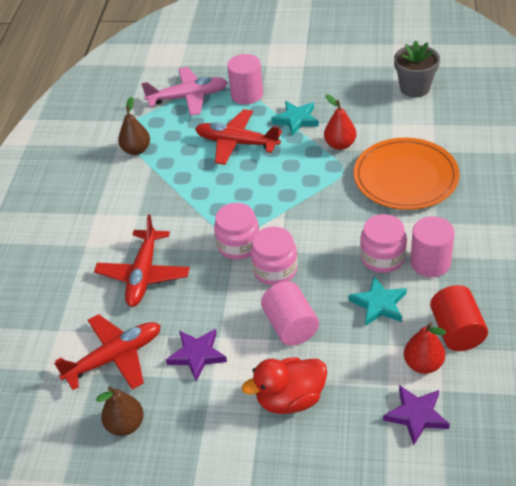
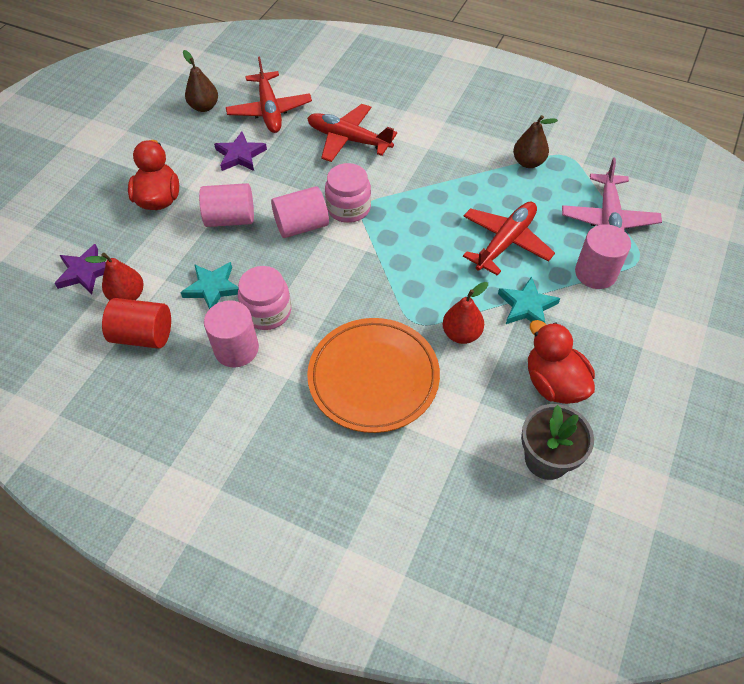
camera: 105 degrees right, 10 degrees up
pink jar [251,227,298,285] -> pink cylinder [271,186,329,238]
none -> red duck [528,320,595,404]

